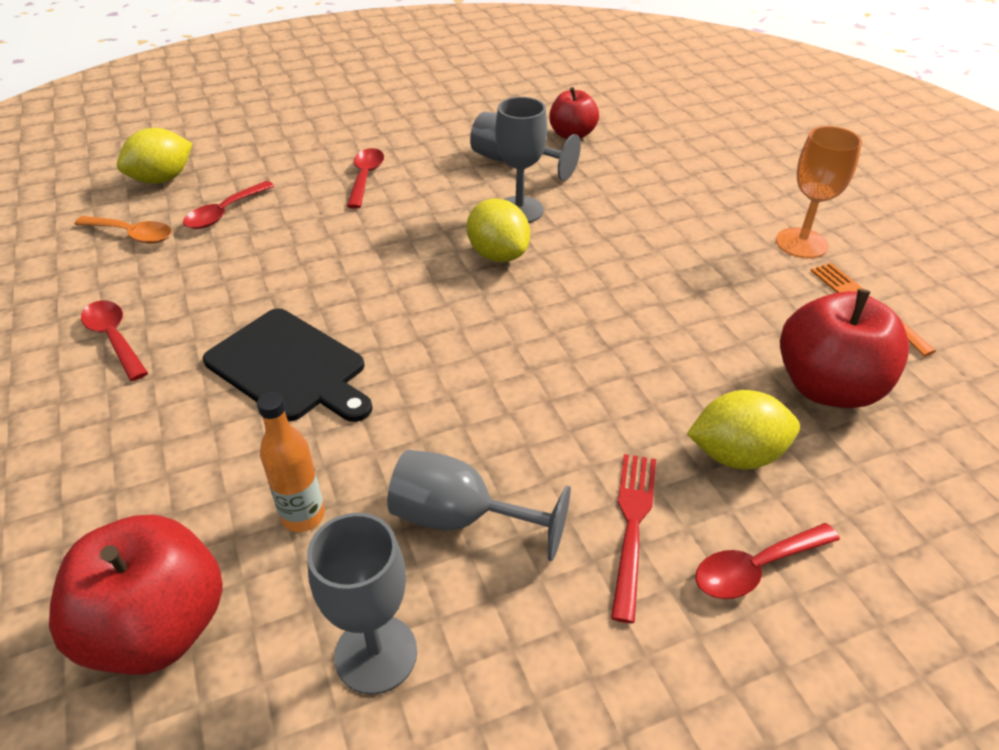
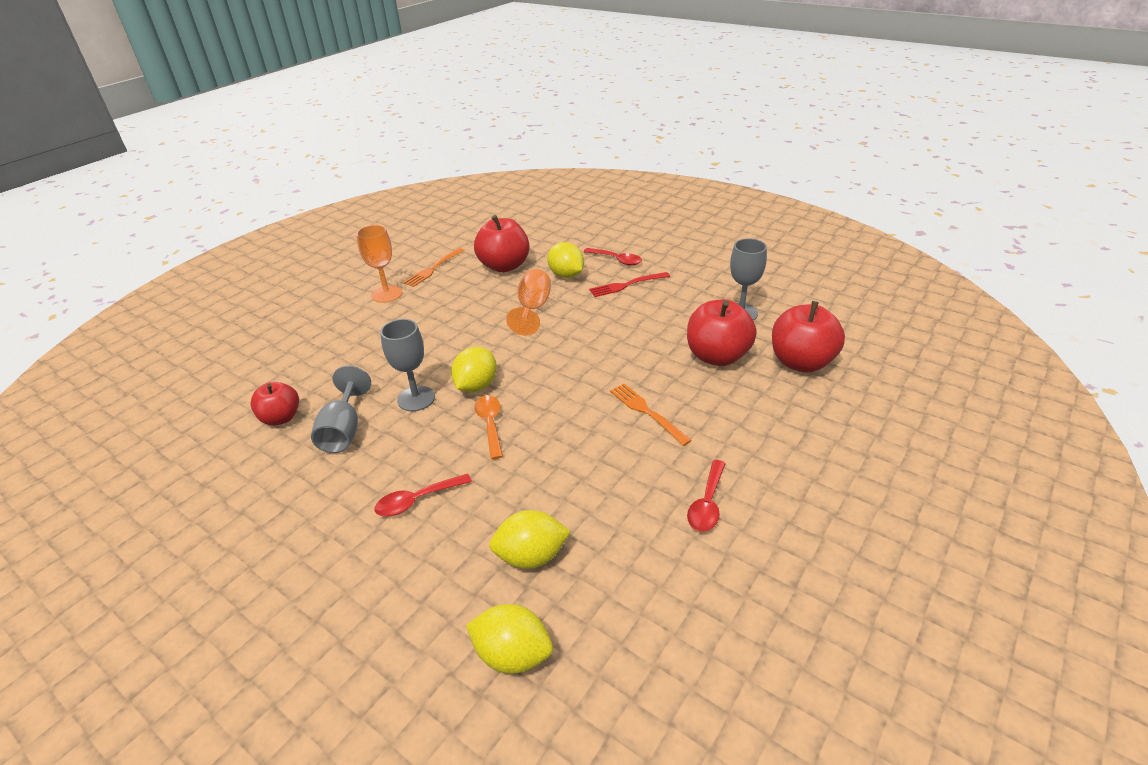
camera: 120 degrees left, 5 degrees down
orange spoon [75,216,172,243] -> orange spoon moved to [475,395,503,459]
red spoon [183,181,274,229] -> yellow lemon [489,510,571,569]
black cutting board [203,309,373,422] -> orange fork [610,384,692,446]
orange bottle [257,392,325,532] -> red apple [687,299,757,366]
grey goblet [387,450,571,561] -> none
none -> orange goblet [506,269,551,336]

